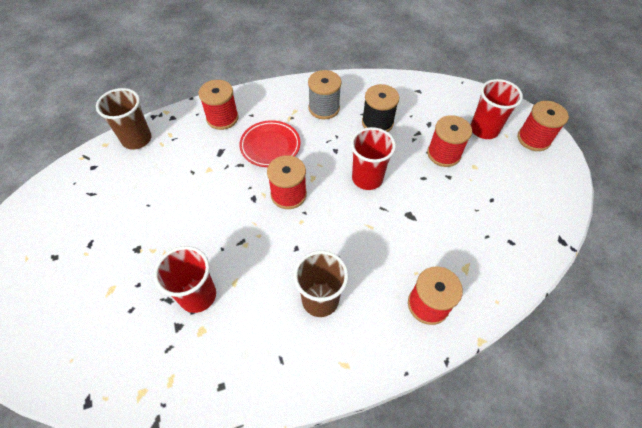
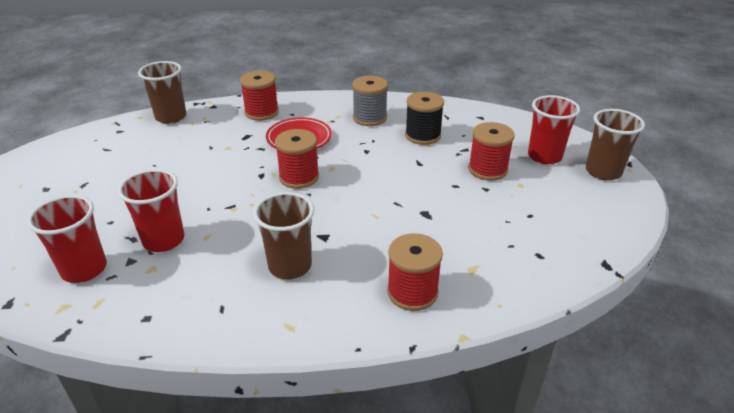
camera: 15 degrees right, 20 degrees down
red cup [351,127,396,190] -> red cup moved to [27,195,107,283]
red spool [518,101,569,151] -> brown cup [586,109,645,181]

